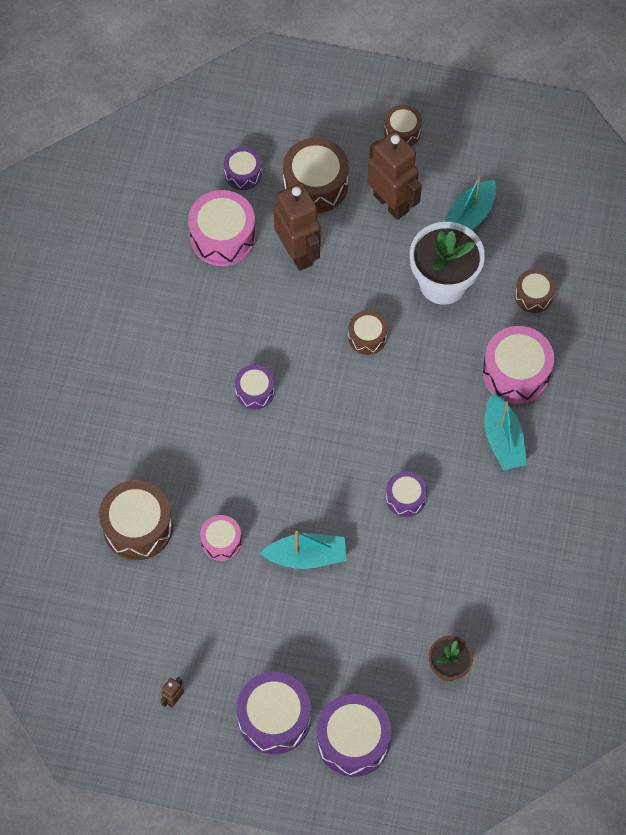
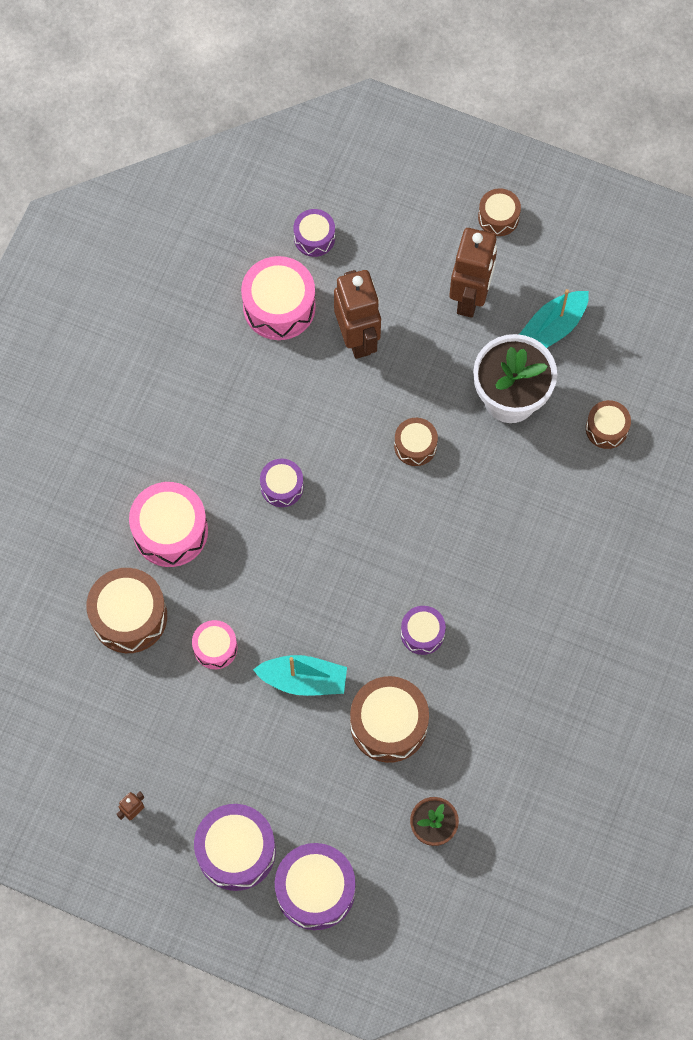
camera: 10 degrees right, 5 degrees up
brown drum [283,138,349,213] -> brown drum moved to [350,676,429,763]
brown robot [367,131,422,220] -> brown robot turned 45 degrees clockwise [449,228,497,318]
pink drum [482,326,554,404] -> pink drum moved to [129,482,208,567]
turquoise boat [485,393,527,470] -> none

